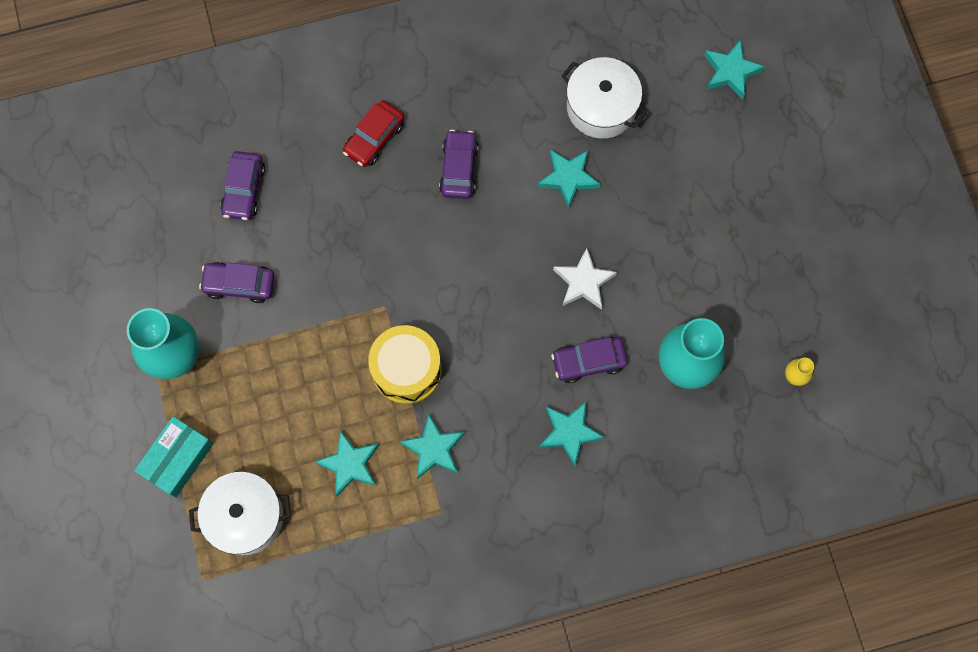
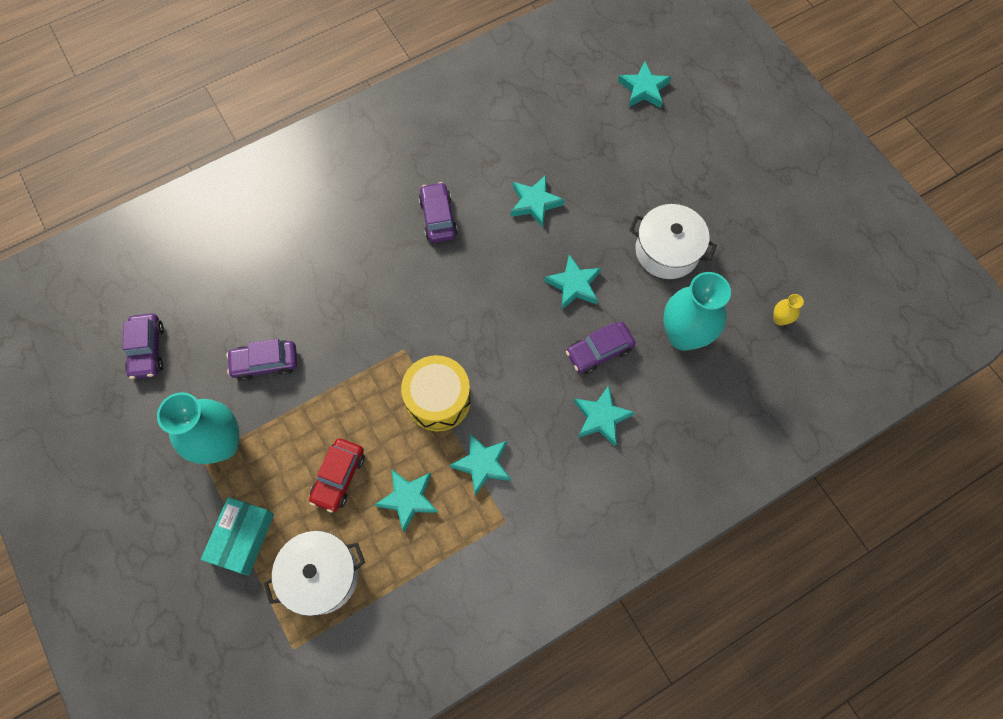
camera: 15 degrees left, 5 degrees down
purple car [220,151,265,220] -> purple car moved to [123,313,164,379]
red car [343,100,404,167] -> red car moved to [309,439,365,513]
white star [553,248,617,310] -> turquoise star [545,254,601,309]
white pot [561,57,647,138] -> white pot moved to [629,204,717,279]

